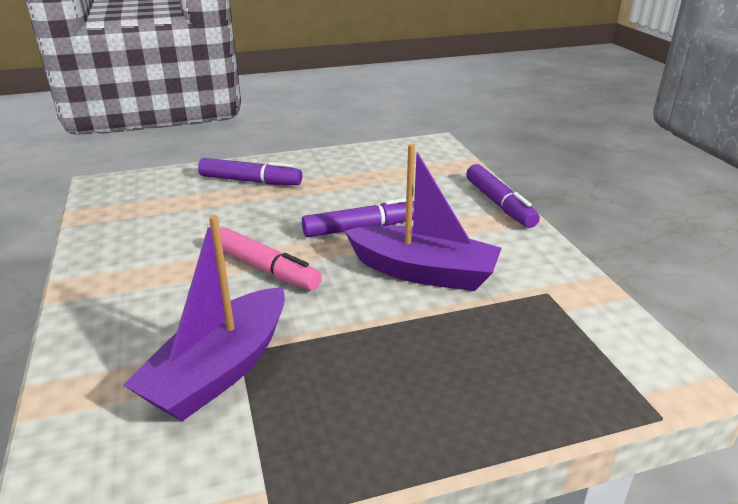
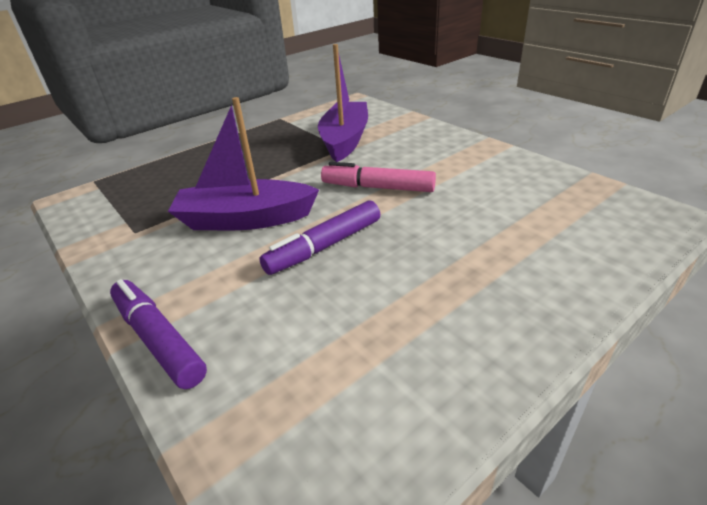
camera: 160 degrees right, 5 degrees up
purple marker [198,158,302,185] -> none

